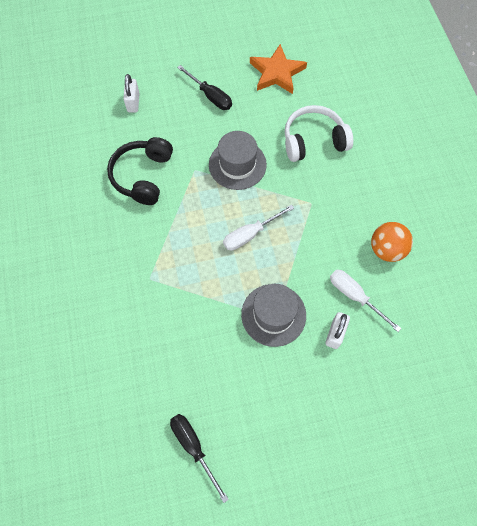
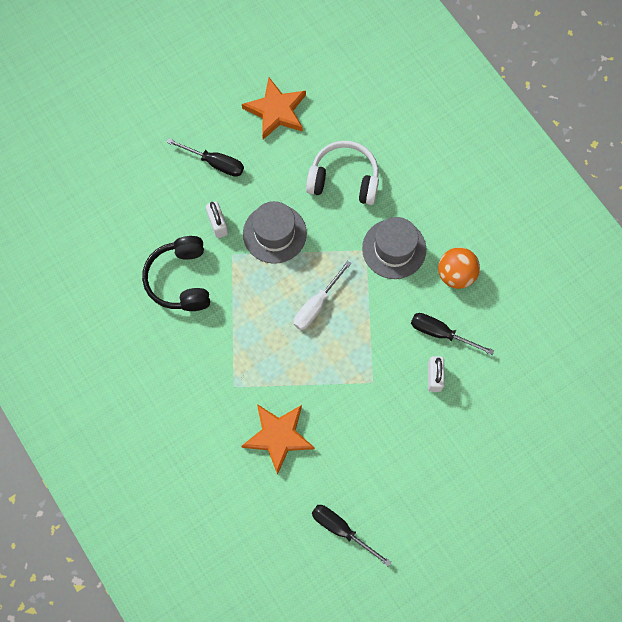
camera: 20 degrees left, 5 degrees up
white padlock [123,74,139,112] -> white padlock moved to [206,202,228,238]
grey hat [241,284,306,347] -> grey hat moved to [362,217,426,279]
white headphones [285,105,353,162] -> white headphones turned 45 degrees clockwise [306,141,379,205]
white screwdriver [330,270,402,332] -> black screwdriver [411,313,495,355]
none -> orange star [242,404,315,475]

